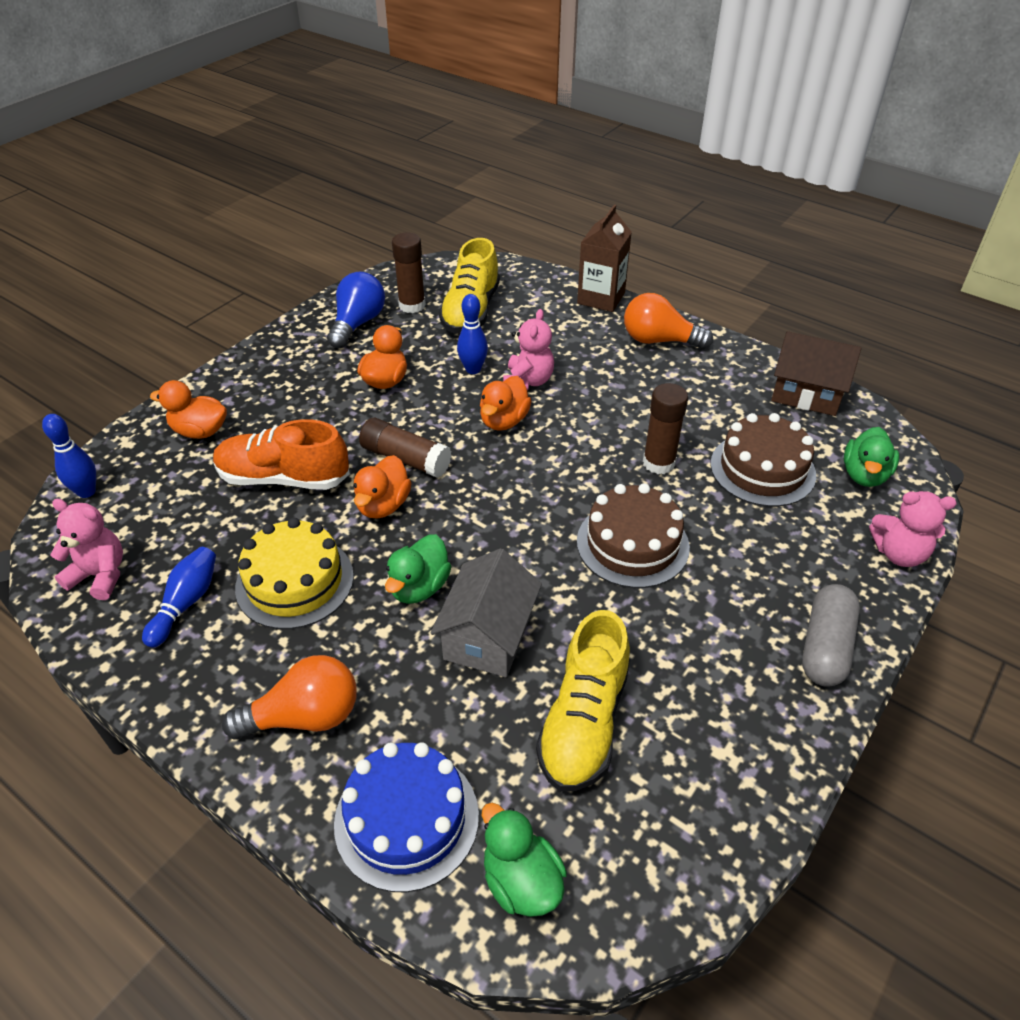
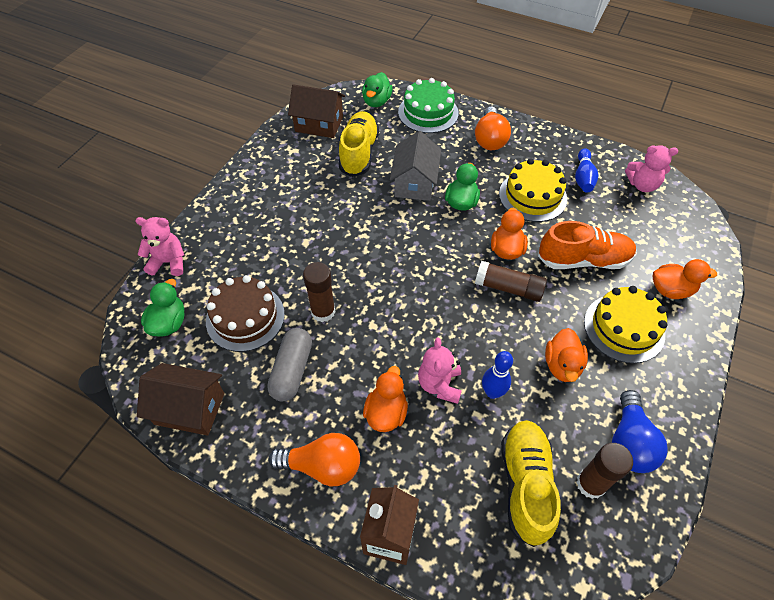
camera: 170 degrees right, 10 degrees up
blue bowling pin [42,414,96,498] -> none
orange light bulb [222,655,357,740] -> orange light bulb turned 60 degrees counterclockwise [475,106,511,150]
blue cake [334,742,479,892] -> green cake [398,78,459,133]
orange duck [480,376,532,431] -> orange duck moved to [363,366,408,432]
green duck [482,803,567,917] -> green duck turned 60 degrees clockwise [362,72,393,107]
brown cake [577,483,690,588] -> none
grey capsule [802,584,860,687] -> grey capsule moved to [267,328,312,401]
none -> brown house [288,84,345,138]
none -> yellow cake [584,286,667,363]

